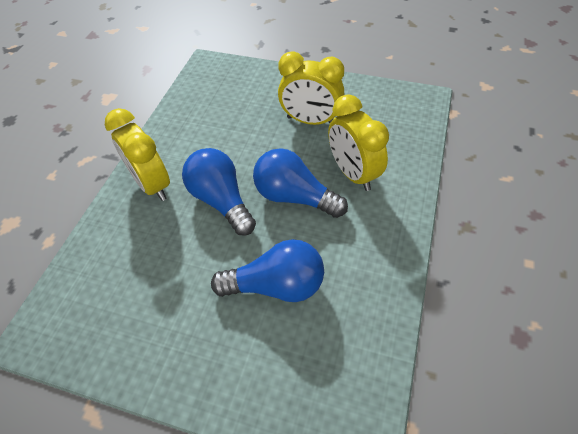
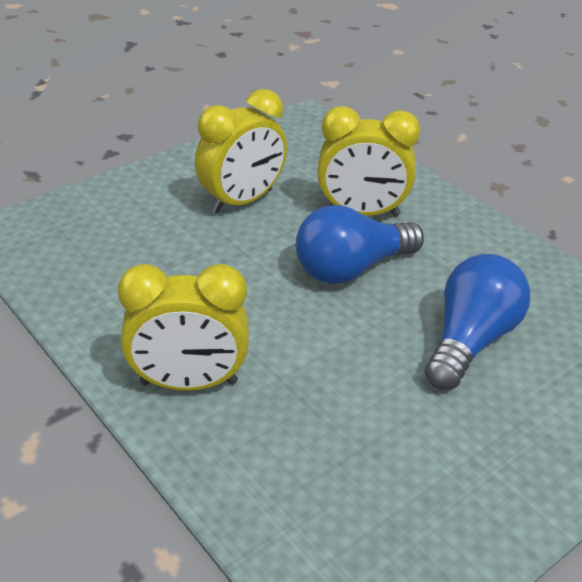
camera: 60 degrees left, 15 degrees down
blue light bulb [182,148,256,235] -> none

